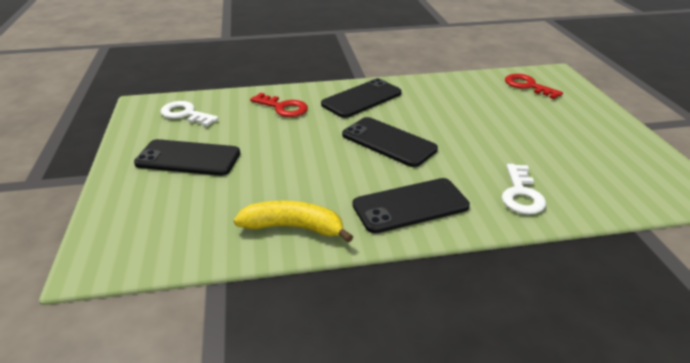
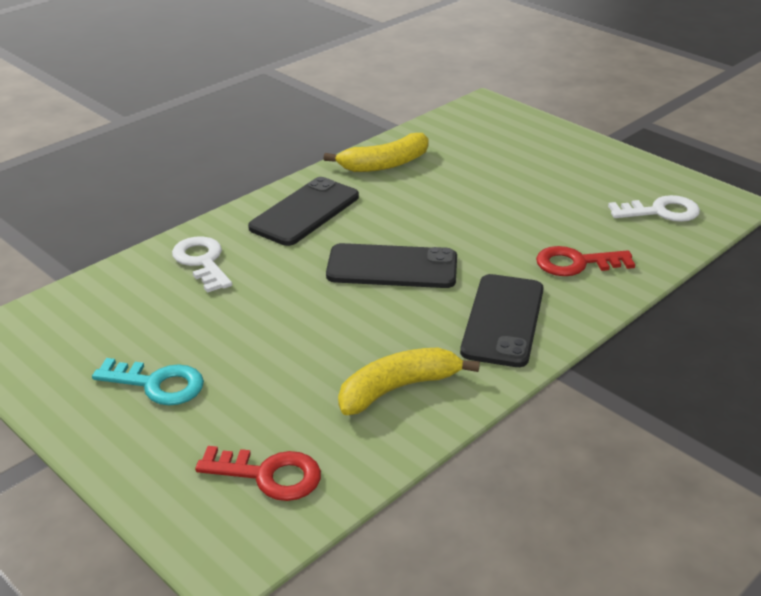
camera: 145 degrees right, 0 degrees up
black phone [134,139,240,176] -> none
none -> turquoise key [92,358,204,405]
none -> yellow banana [338,347,480,415]

